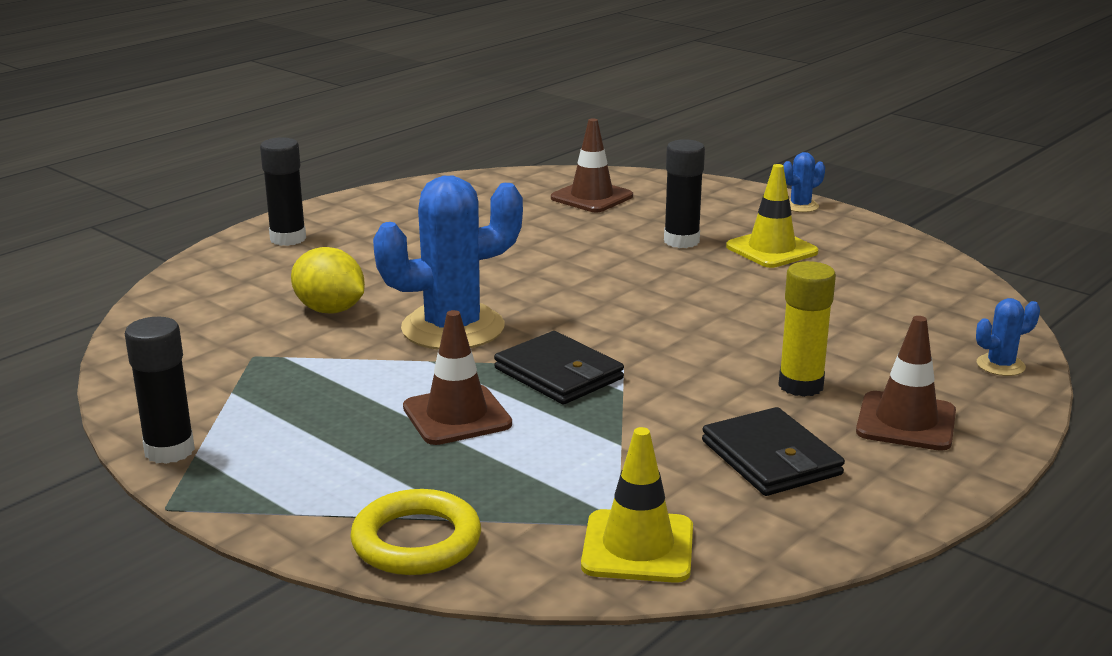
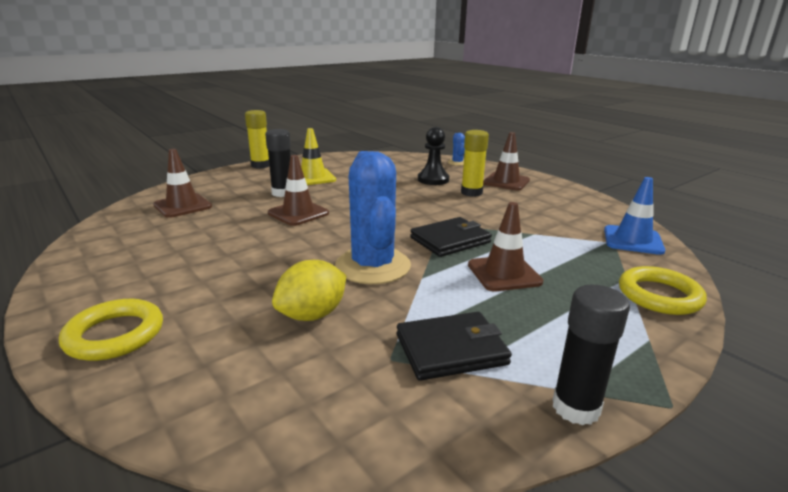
camera: 80 degrees left, 0 degrees up
black glue stick [260,137,306,246] -> yellow ring [59,299,163,361]
yellow traffic cone [581,427,693,583] -> blue traffic cone [604,177,666,255]
black wallet [702,407,845,496] -> black wallet moved to [397,312,512,381]
blue cactus [783,152,825,212] -> yellow glue stick [245,110,269,169]
none -> brown traffic cone [268,155,329,226]
none -> black pawn [418,127,449,185]

